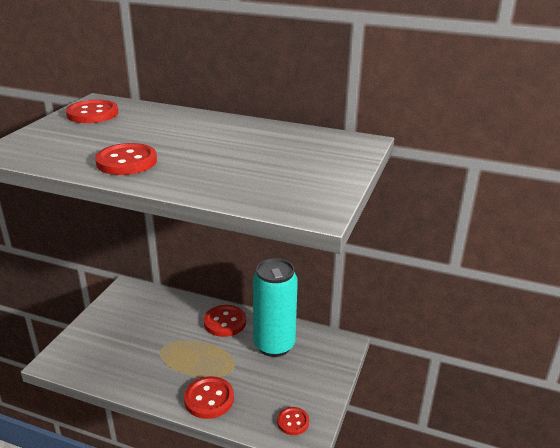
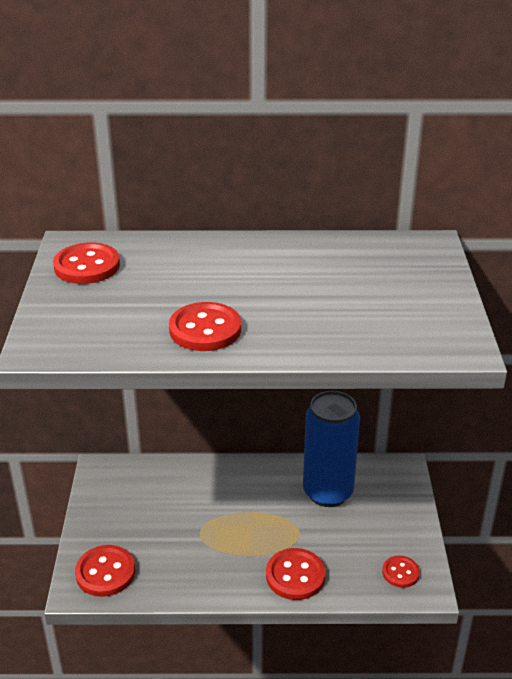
camera: 20 degrees left, 5 degrees up
red button [204,305,246,337] -> red button moved to [75,545,135,597]
turquoise can [253,258,298,357] -> blue can [303,391,360,507]

